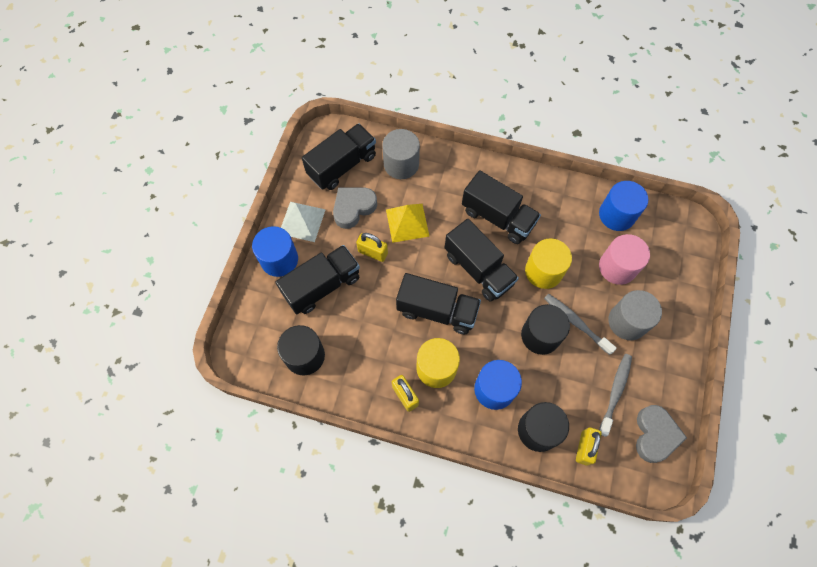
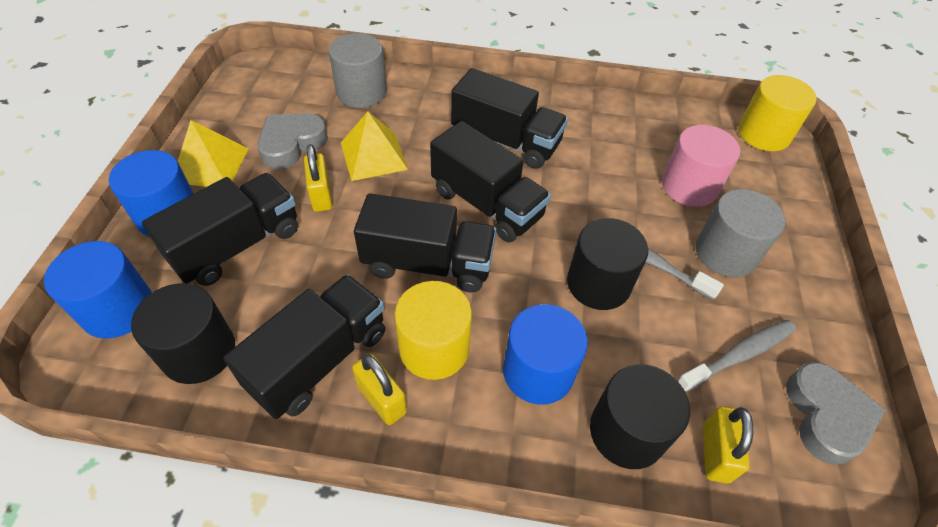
camera: 10 degrees left, 15 degrees down
white pyramid [281,202,325,242] -> yellow pyramid [178,120,248,187]
black truck [302,123,376,190] -> black truck moved to [223,274,385,419]
yellow padlock [356,233,388,262] -> yellow padlock turned 60 degrees clockwise [304,144,332,212]
yellow cylinder [525,238,572,289] -> yellow cylinder moved to [738,75,817,151]
blue cylinder [599,181,648,231] -> blue cylinder moved to [44,241,152,339]
grey toothbrush [599,354,632,437] -> grey toothbrush turned 45 degrees clockwise [677,320,796,393]

